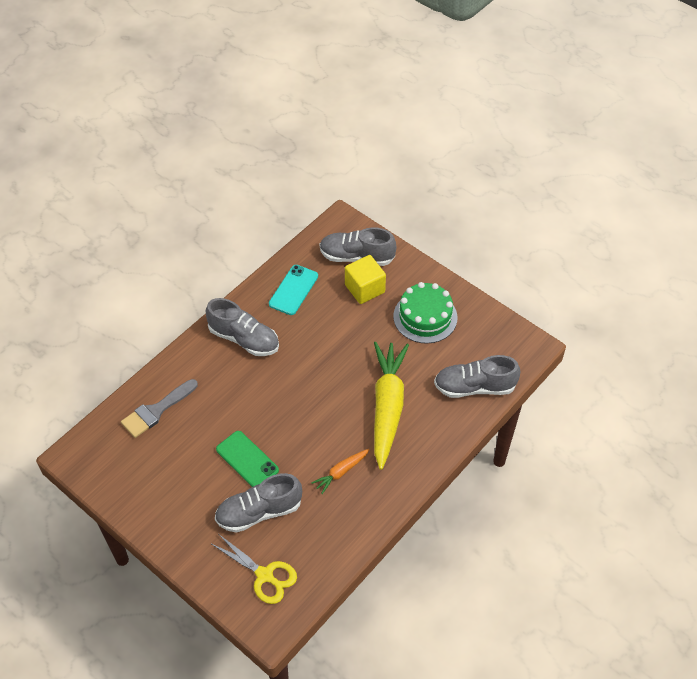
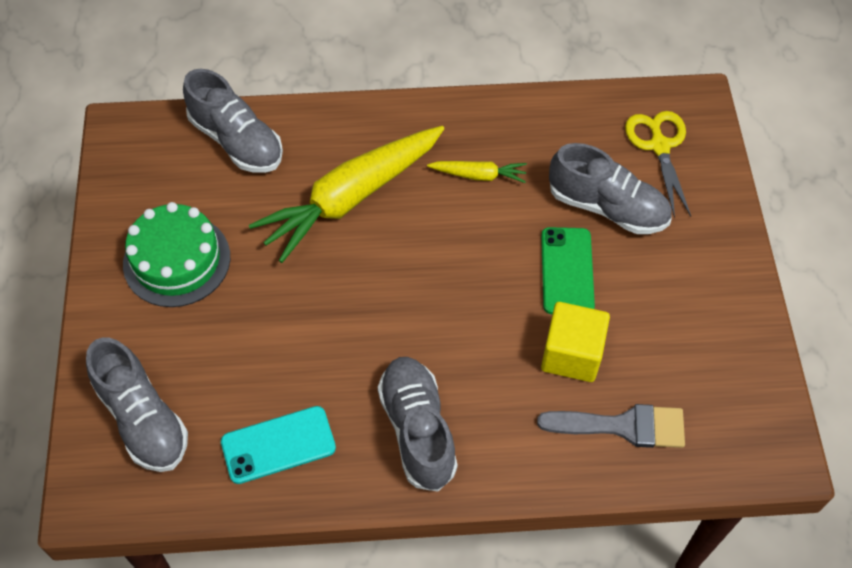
camera: 135 degrees left, 5 degrees up
orange carrot [311,449,370,494] -> yellow carrot [427,161,527,183]
yellow cube [345,255,386,304] -> yellow cube moved to [541,302,610,382]

